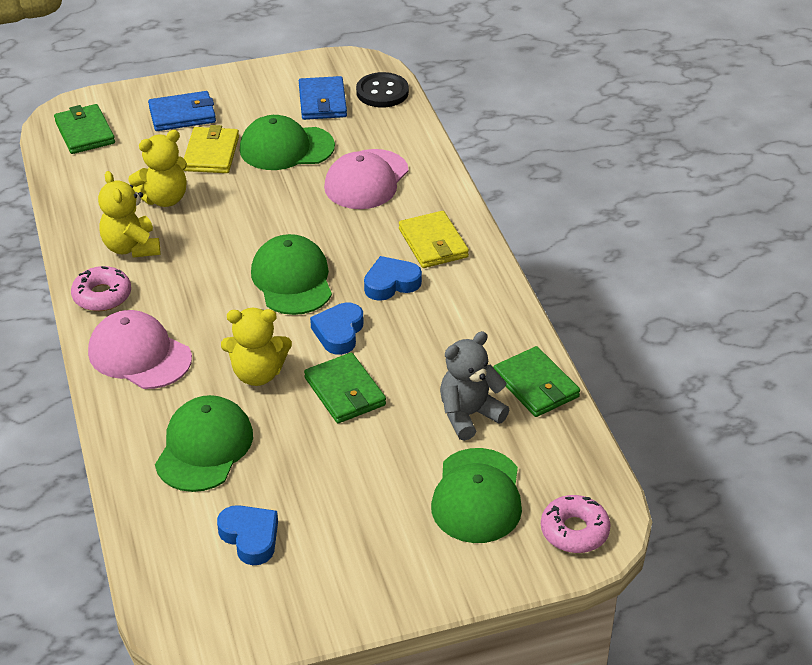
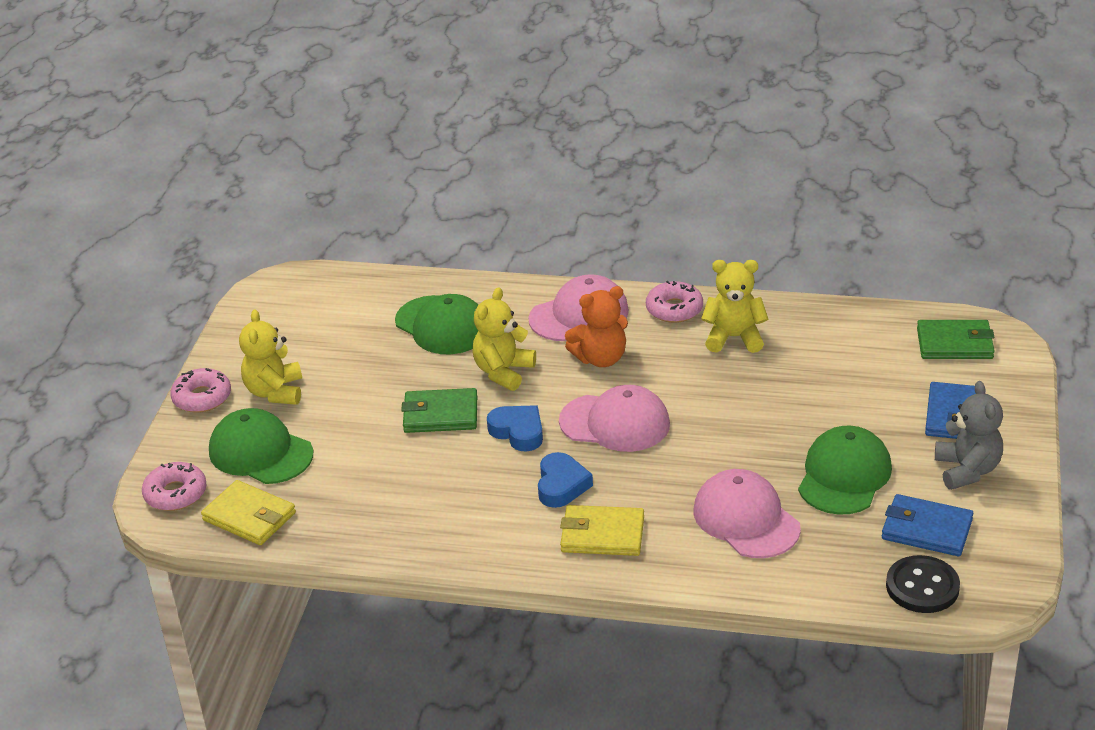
camera: 120 degrees right, 5 degrees down
yellow teddy bear [128,130,187,207] -> yellow teddy bear moved to [239,310,302,405]
yellow wallet [183,125,239,173] -> yellow wallet moved to [201,480,296,545]
blue heart [217,505,278,565] -> none
green cap [251,234,332,315] -> pink cap [559,385,670,452]
grey teddy bear [440,331,509,441] -> grey teddy bear moved to [935,381,1003,490]
green wallet [493,346,580,417] -> none
none -> pink donut [170,368,231,413]
none -> orange teddy bear [565,286,628,367]

